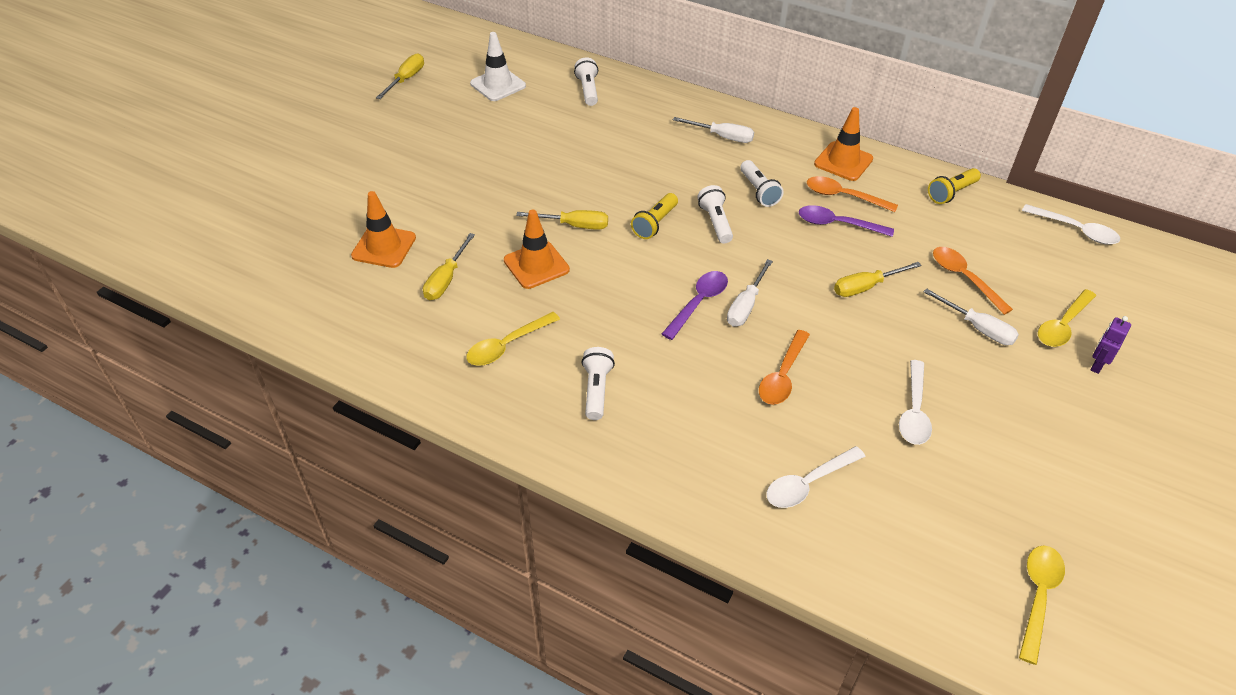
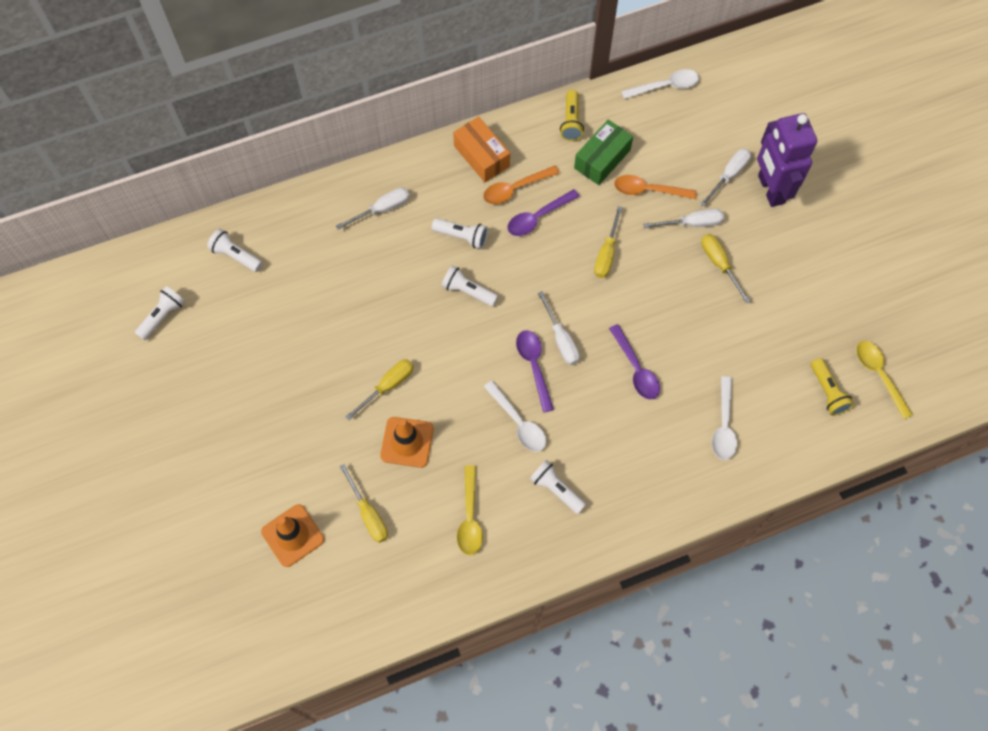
camera: 50 degrees left, 20 degrees up
yellow screwdriver [376,53,424,99] -> yellow screwdriver moved to [701,234,751,303]
white traffic cone [470,32,526,101] -> white flashlight [135,286,185,340]
yellow flashlight [631,193,678,239] -> yellow flashlight moved to [811,358,854,416]
orange spoon [759,330,810,405] -> purple spoon [609,324,660,400]
orange traffic cone [814,107,873,181] -> orange box [453,116,510,182]
white spoon [899,360,932,445] -> white spoon moved to [484,381,546,452]
yellow spoon [1038,289,1096,347] -> white screwdriver [700,149,751,207]
purple robot [1090,316,1131,374] -> purple robot [757,113,817,207], size x2.37
none -> green box [574,120,633,185]

